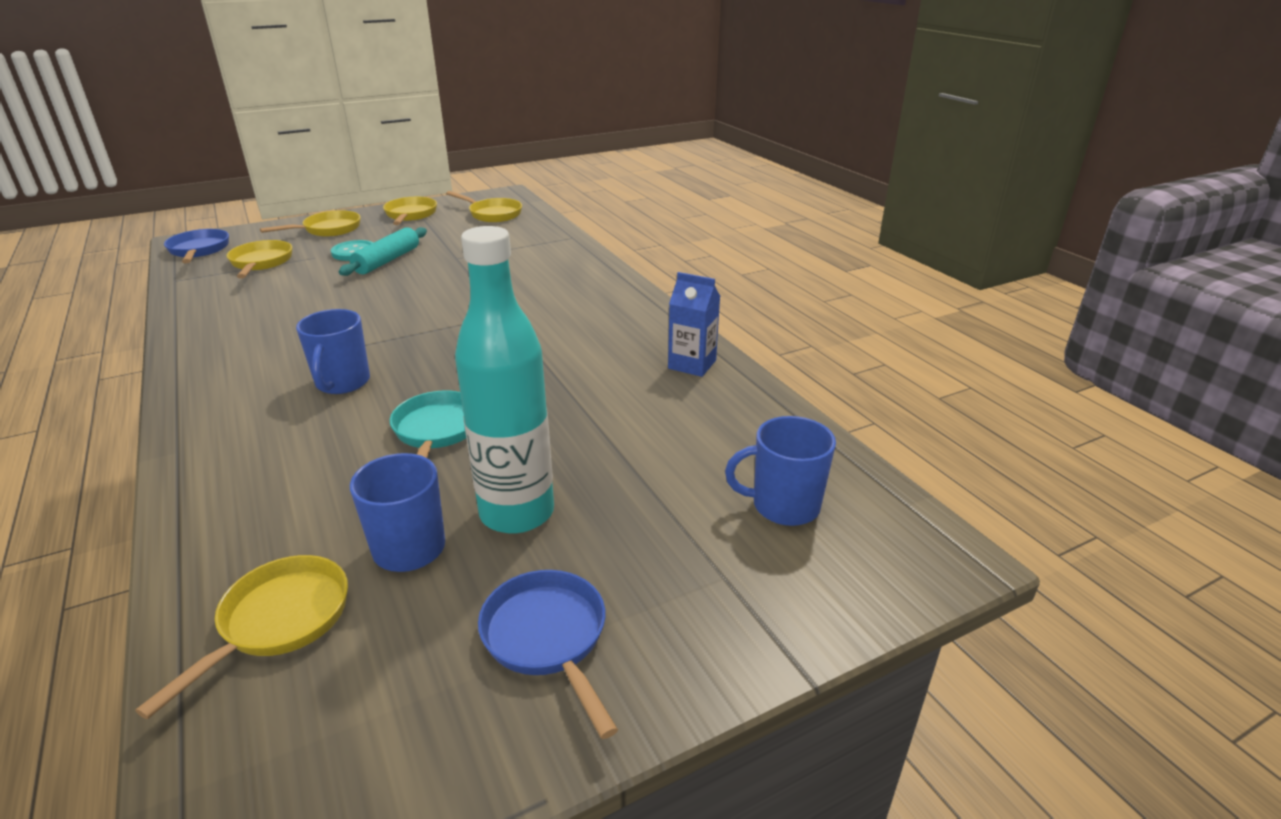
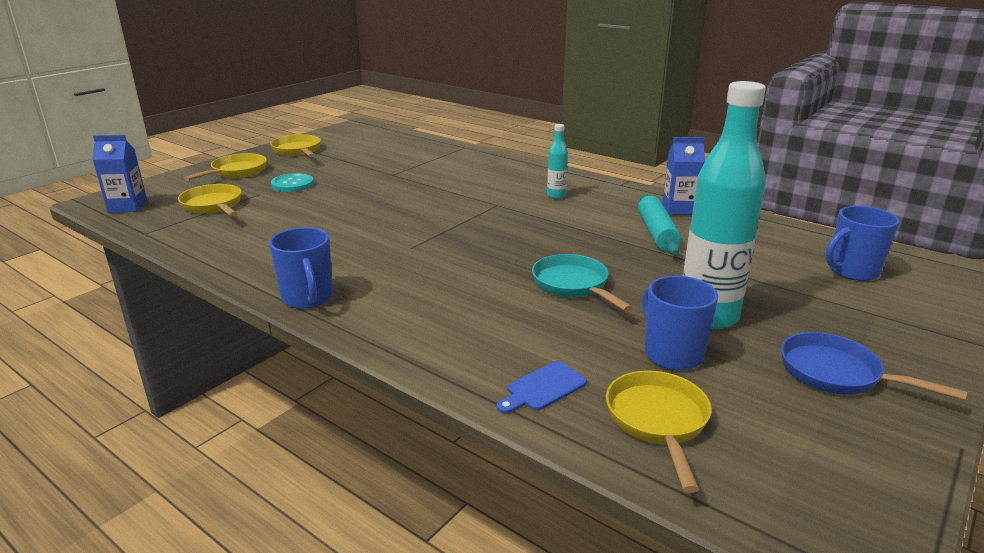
camera: 25 degrees left, 5 degrees down
blue pan [164,229,229,263] -> blue carton [92,135,147,213]
blue mug [296,309,370,394] -> blue mug moved to [269,227,333,309]
turquoise rolling pin [339,227,427,276] -> turquoise rolling pin moved to [638,194,681,255]
yellow pan [446,191,522,222] -> none
none -> blue cutting board [497,361,587,414]
none -> turquoise bottle [547,124,568,199]

